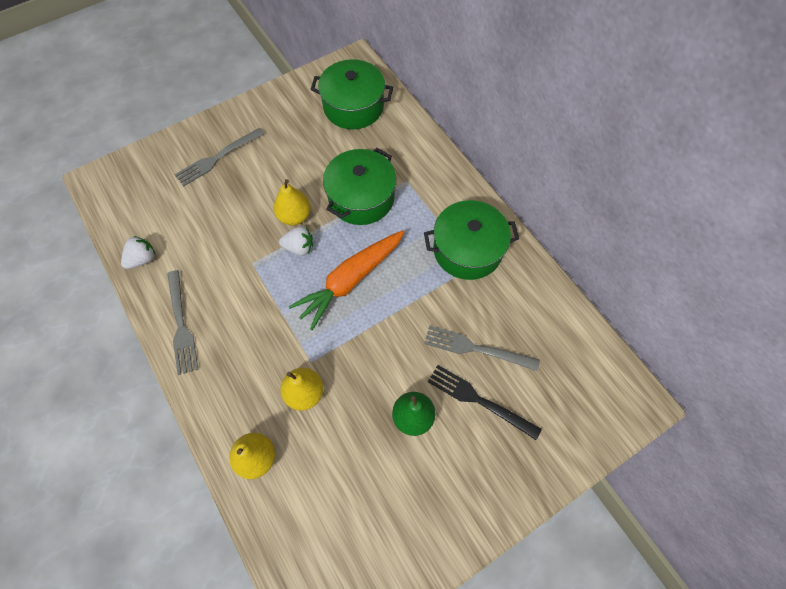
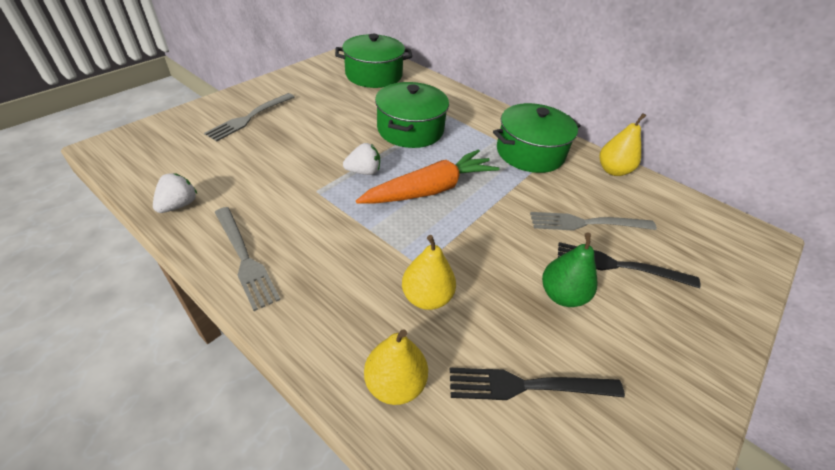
camera: 20 degrees left, 20 degrees down
yellow pear [274,179,311,225] -> yellow pear moved to [599,113,646,176]
orange carrot [289,230,405,330] -> orange carrot turned 150 degrees counterclockwise [356,149,500,204]
none -> black fork [450,368,625,400]

